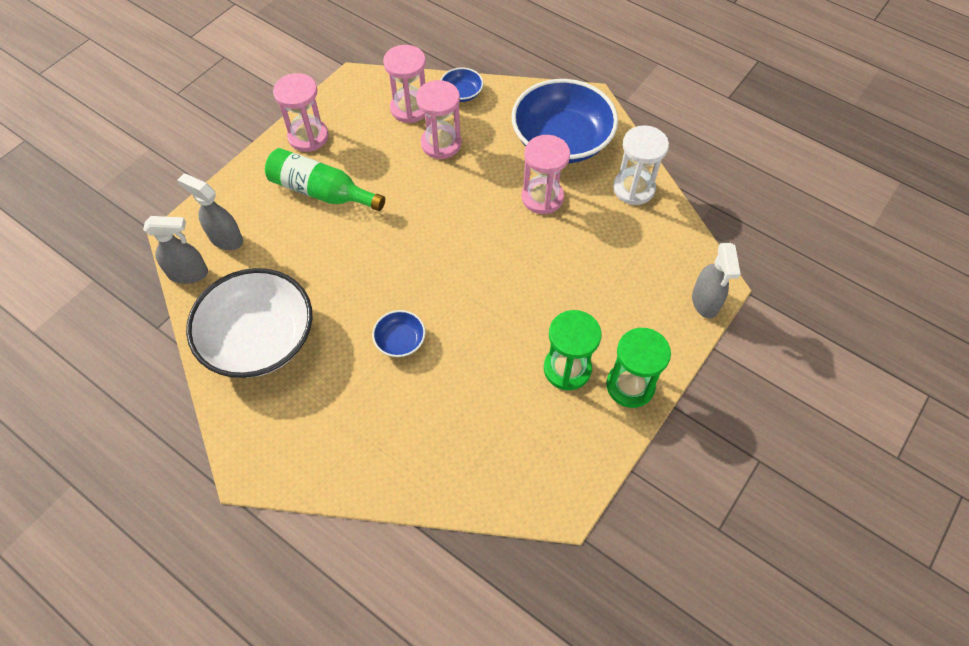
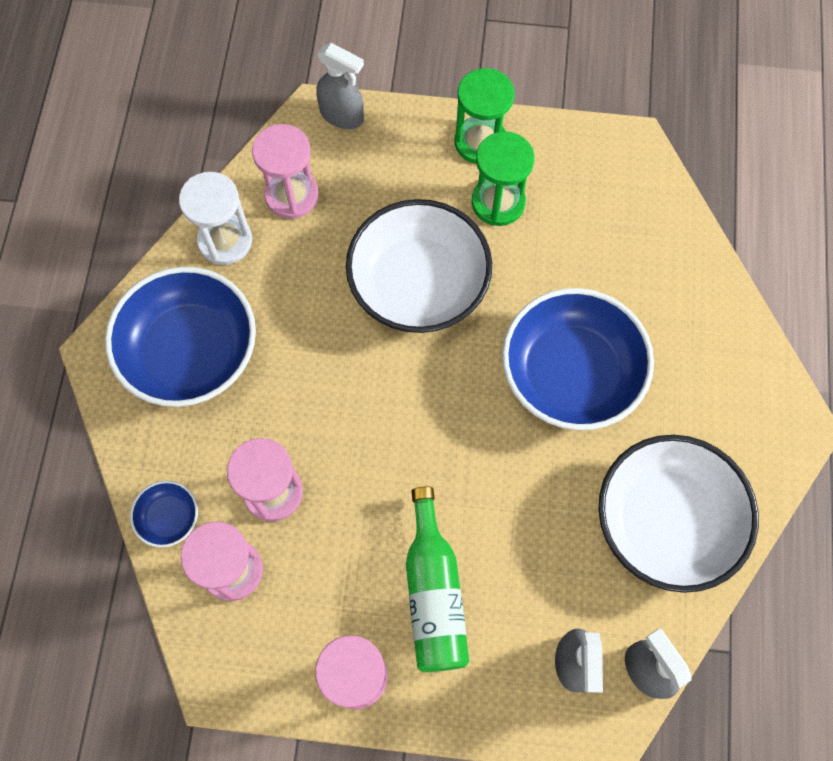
camera: 120 degrees left, 10 degrees up
blue bowl [372,310,425,357] -> blue bowl [502,288,654,430], size x2.29
pink hourglass [522,135,570,214] -> pink hourglass moved to [252,124,318,219]
grey spray bottle [692,243,741,319] -> grey spray bottle turned 60 degrees clockwise [316,43,364,129]
none -> white bowl [346,199,492,333]

